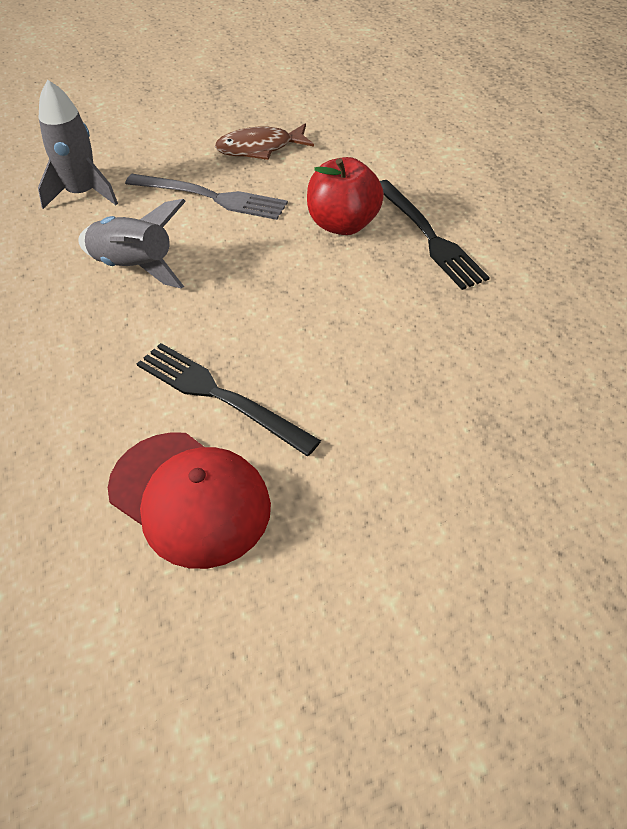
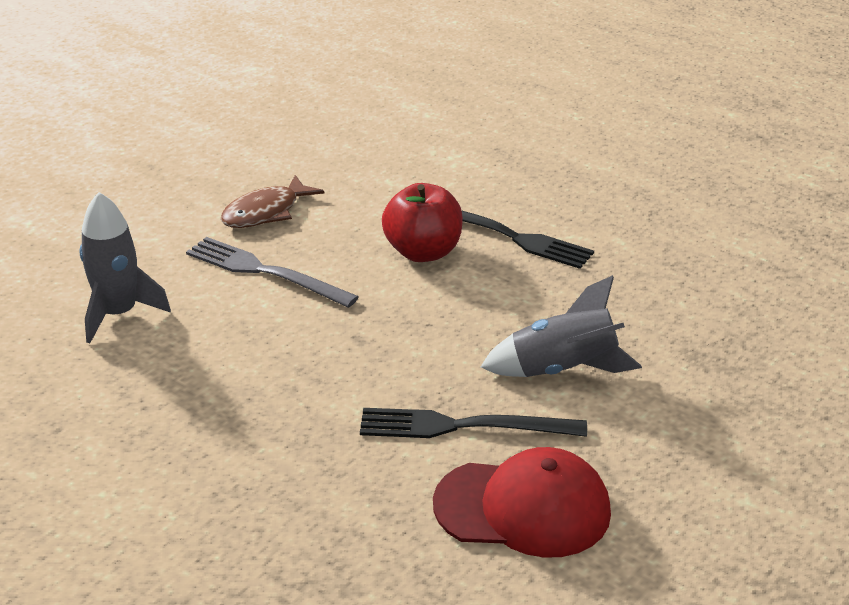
camera: 35 degrees left, 15 degrees down
grey rocket [78,199,186,289] -> grey rocket moved to [481,275,642,377]
grey fork [125,174,288,220] -> grey fork turned 135 degrees counterclockwise [186,237,359,308]

